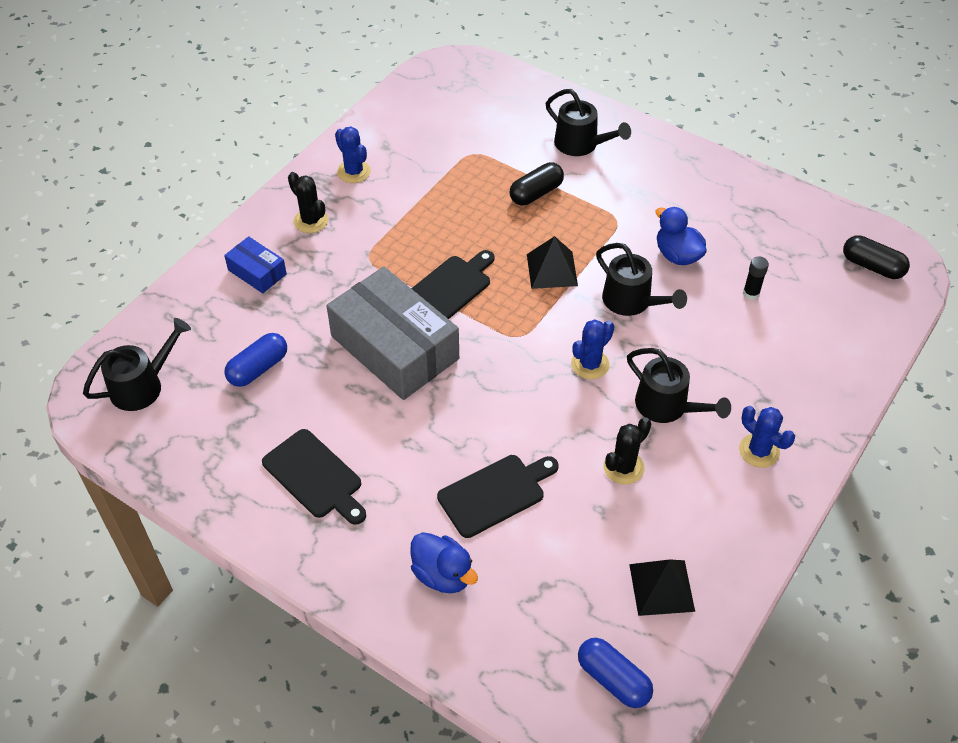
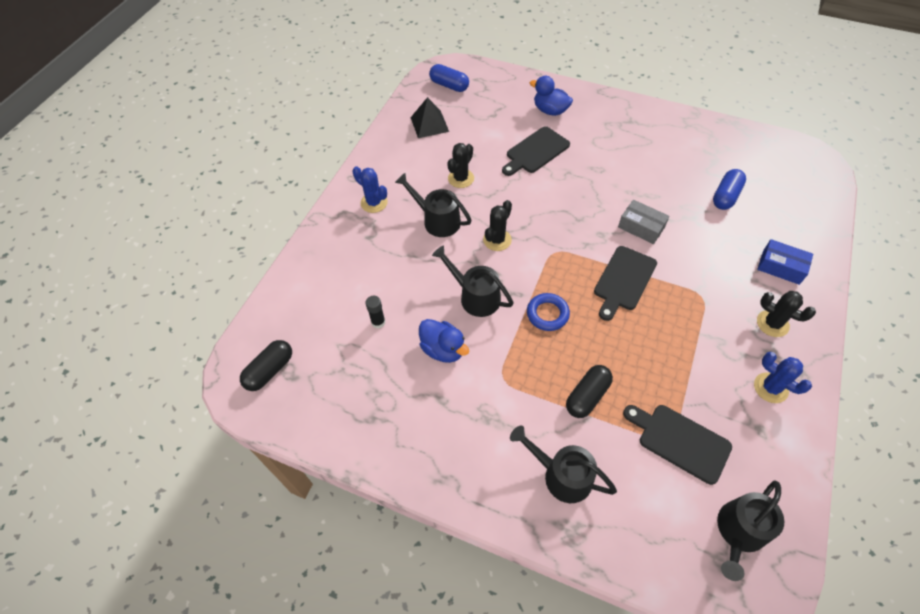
camera: 170 degrees right, 5 degrees up
black watering can [83,318,191,411] -> black watering can moved to [717,481,785,581]
black cutting board [262,429,366,525] -> black cutting board moved to [623,405,732,485]
grey box [326,267,459,400] -> grey box [618,200,670,244], size x0.47
black pyramid [527,236,578,289] -> blue ring [527,293,570,331]
blue cactus [571,319,614,379] -> black cactus [483,200,512,251]
black capsule [843,235,910,279] -> black capsule turned 75 degrees counterclockwise [240,340,292,391]

